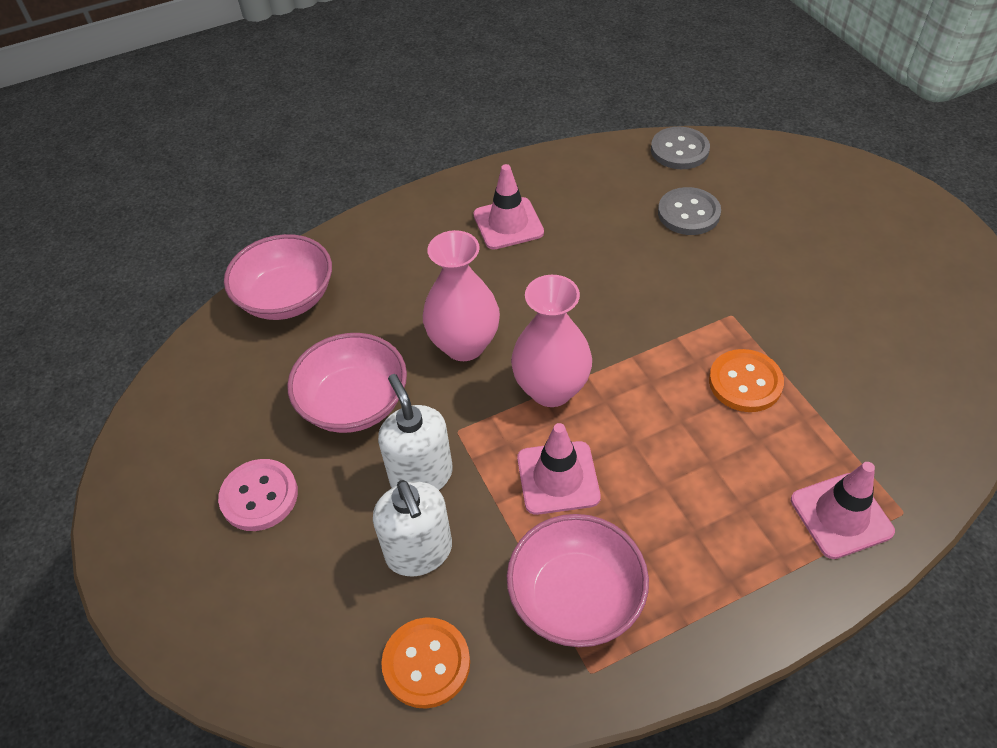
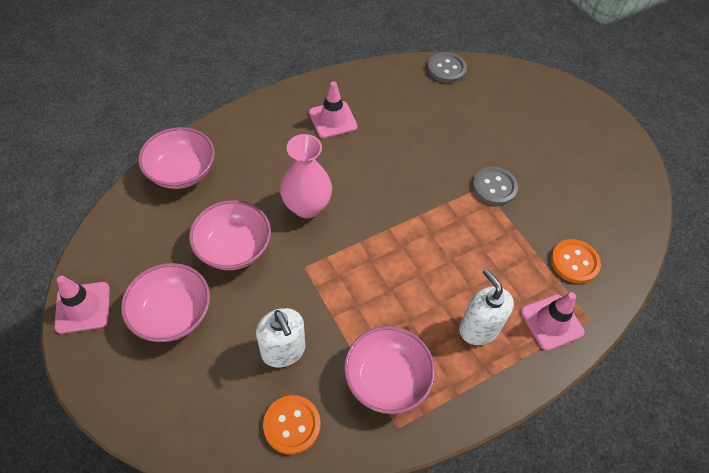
camera: 10 degrees left, 5 degrees up
pink button [218,459,298,531] -> pink bowl [121,263,210,342]
white soap dispenser [378,374,453,490] -> white soap dispenser moved to [459,269,514,345]
pink vase [511,275,592,407] -> none
pink traffic cone [517,423,601,515] -> pink traffic cone moved to [54,276,110,334]
grey button [658,187,721,235] -> grey button moved to [472,167,518,206]
orange button [709,349,784,412] -> orange button moved to [551,239,601,284]

